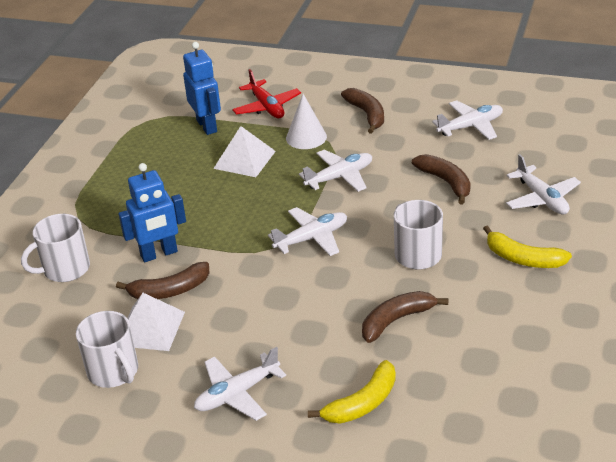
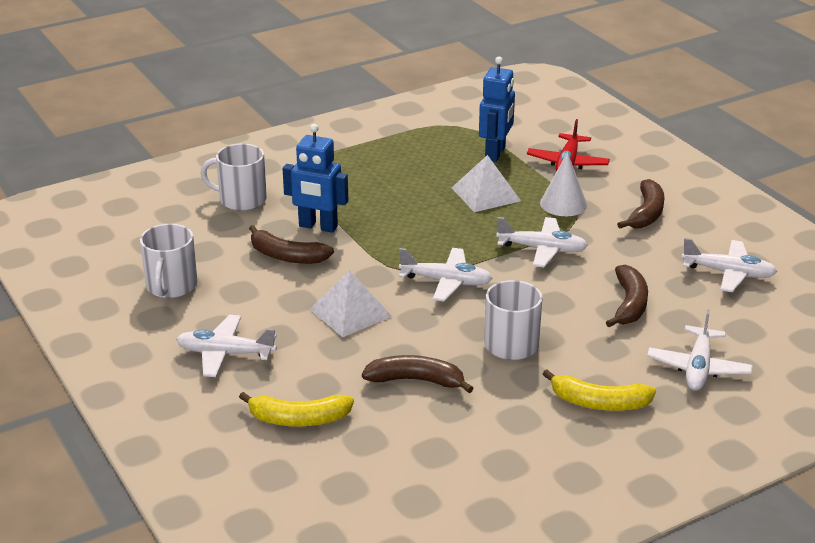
camera: 40 degrees right, 5 degrees down
white pyramid [127,293,185,351] -> white pyramid moved to [310,270,392,337]
yellow banana [483,225,572,268] -> yellow banana turned 60 degrees counterclockwise [543,370,656,411]

